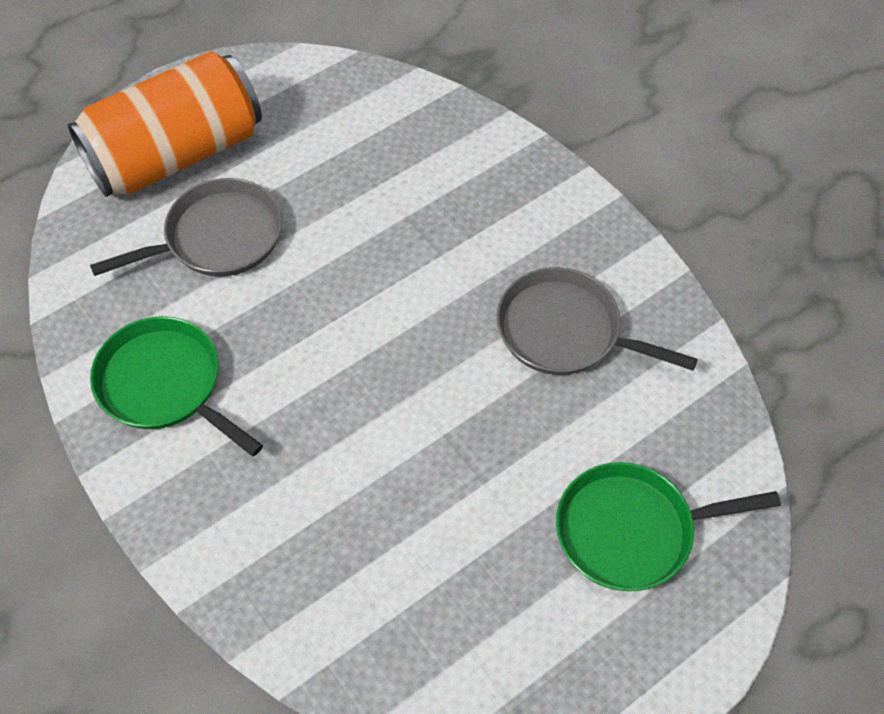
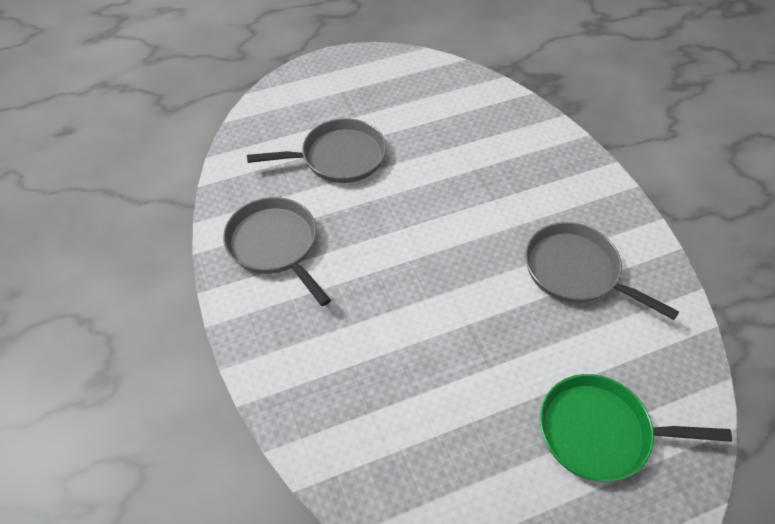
camera: 15 degrees right, 5 degrees down
orange can [68,51,262,197] -> none
green pan [90,316,263,456] -> grey pan [223,197,331,306]

